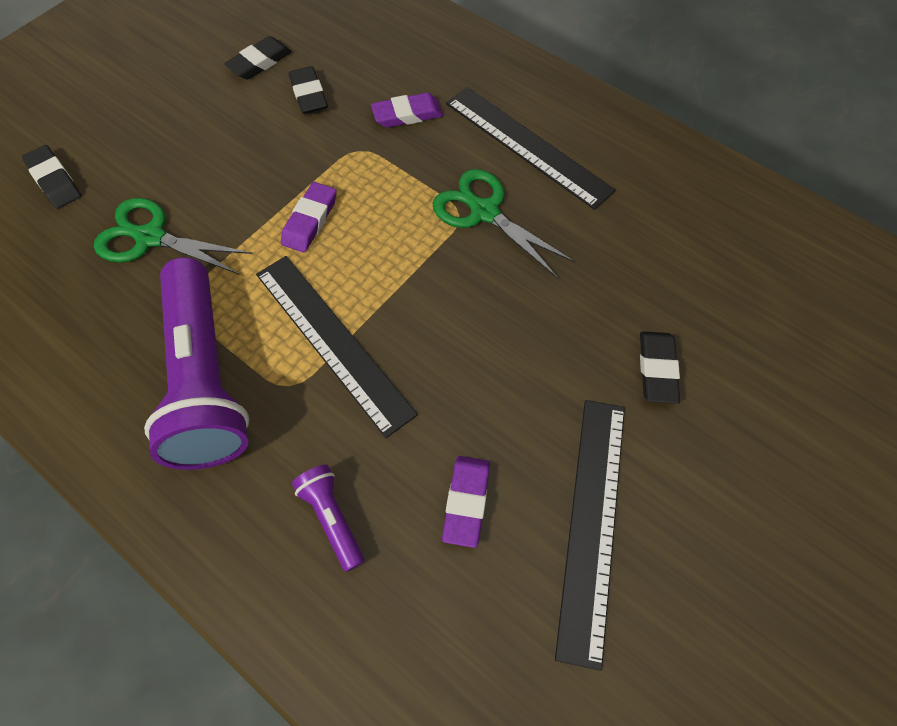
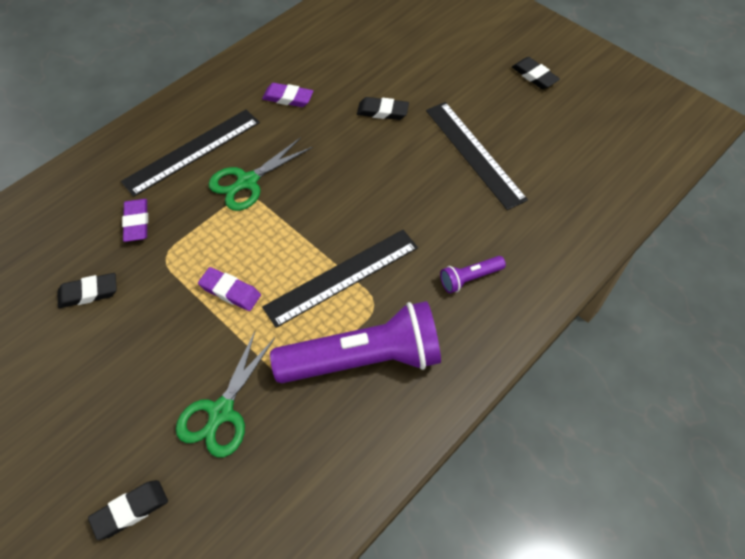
camera: 85 degrees left, 5 degrees down
black eraser [224,36,292,80] -> black eraser moved to [512,57,560,89]
purple eraser [442,456,490,548] -> purple eraser moved to [262,83,313,107]
black ruler [555,400,625,671] -> black ruler turned 45 degrees clockwise [426,102,528,210]

